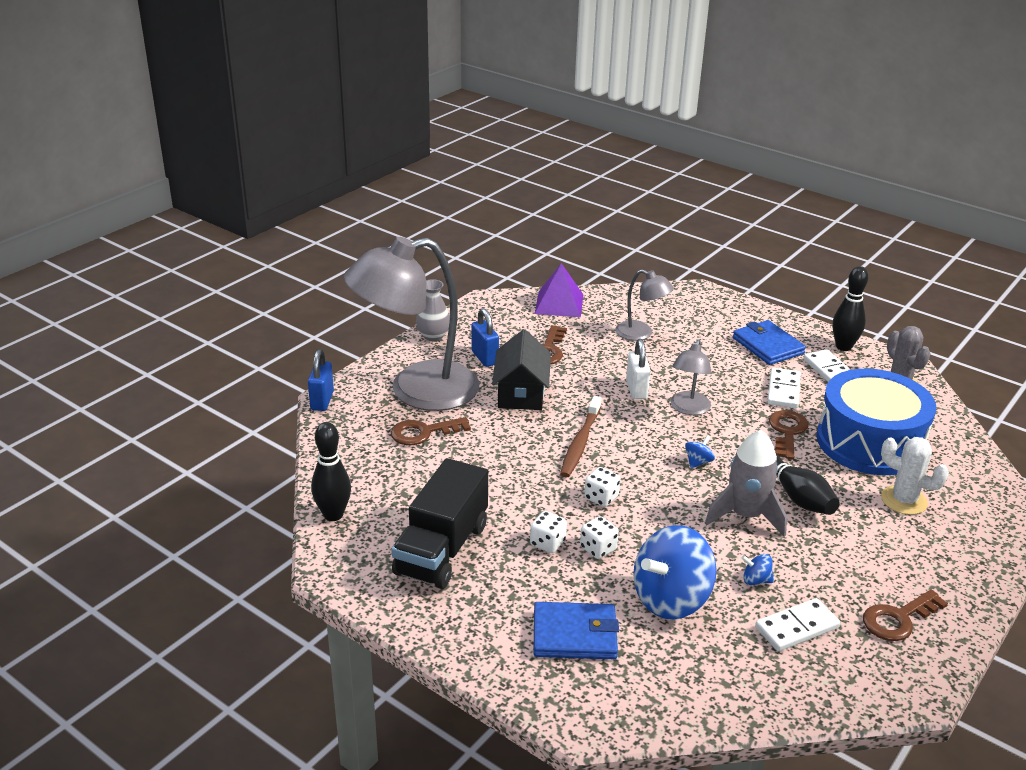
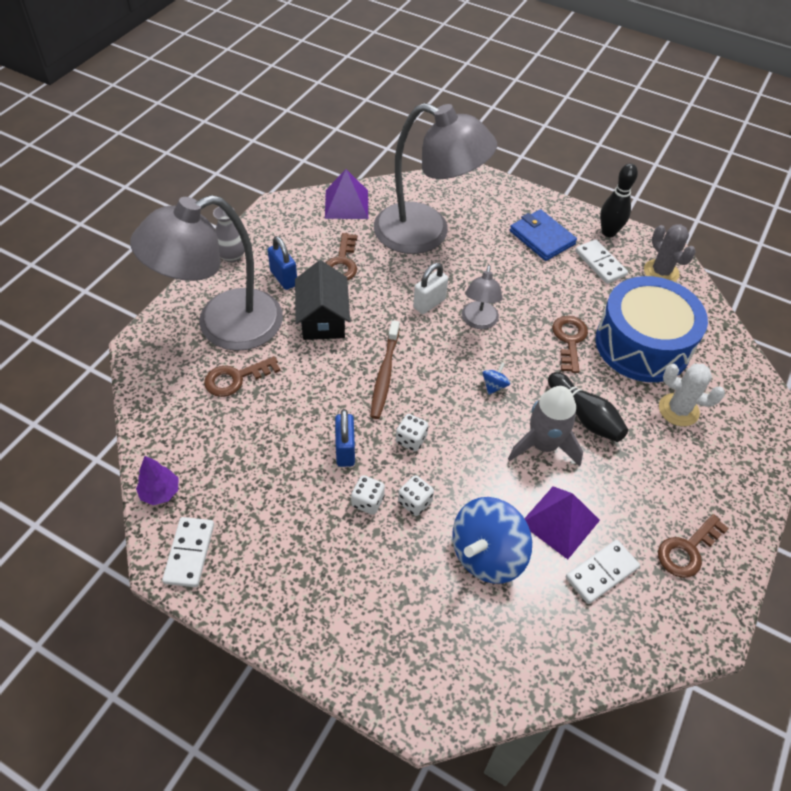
camera: 10 degrees left, 20 degrees up
blue padlock [308,349,334,411] -> blue padlock moved to [335,409,355,467]
black bowling pin [311,422,351,521] -> purple tree [136,456,178,505]
black truck [392,458,488,589] -> none
blue wallet [533,602,619,659] -> none
grey lamp [615,269,674,341] -> grey lamp [374,103,497,254], size x2.18
white padlock [626,339,651,399] -> white padlock turned 60 degrees clockwise [413,263,448,314]
blue spinning top [741,554,774,585] -> purple pyramid [524,486,600,560]
white domino [767,367,801,408] -> white domino moved to [162,517,214,587]

